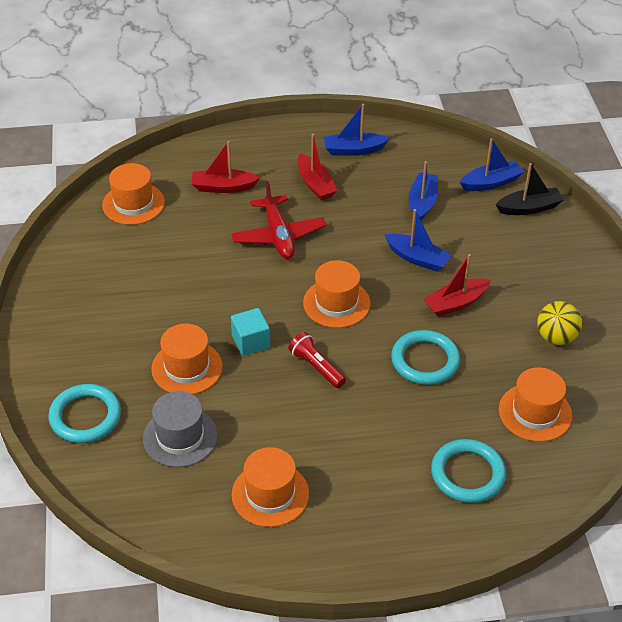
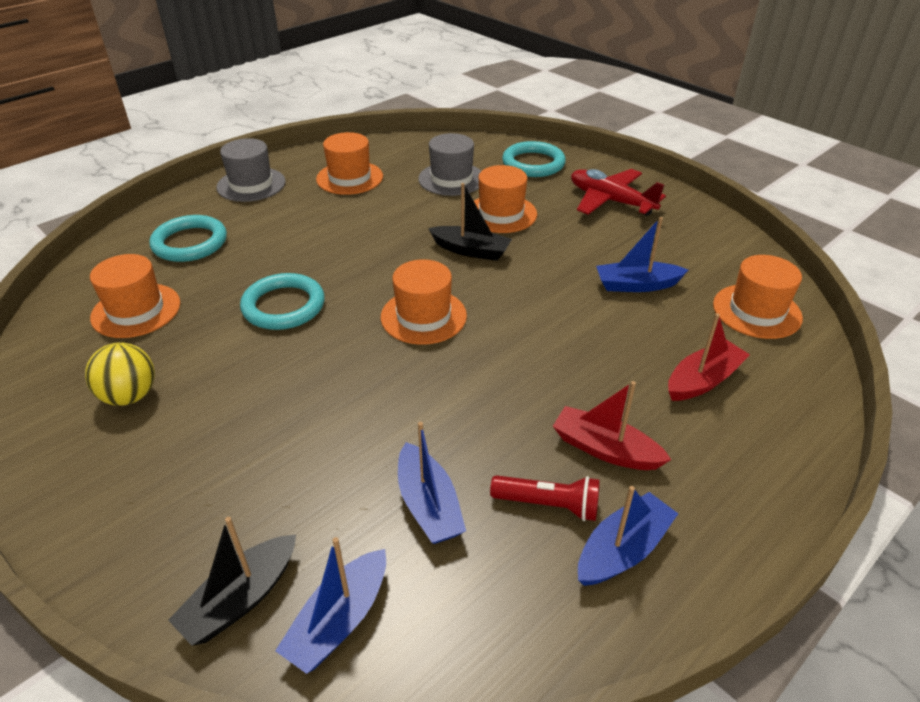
camera: 145 degrees right, 5 degrees down
red plane [231,181,326,259] -> red plane moved to [571,169,666,216]
turquoise cube [231,308,270,356] -> black boat [428,183,512,261]
red flashlight [288,332,346,388] -> red flashlight moved to [490,475,600,521]
blue boat [384,209,452,272] -> blue boat moved to [596,217,688,292]
red boat [424,254,491,317] -> none
none -> grey hat [216,138,286,202]

